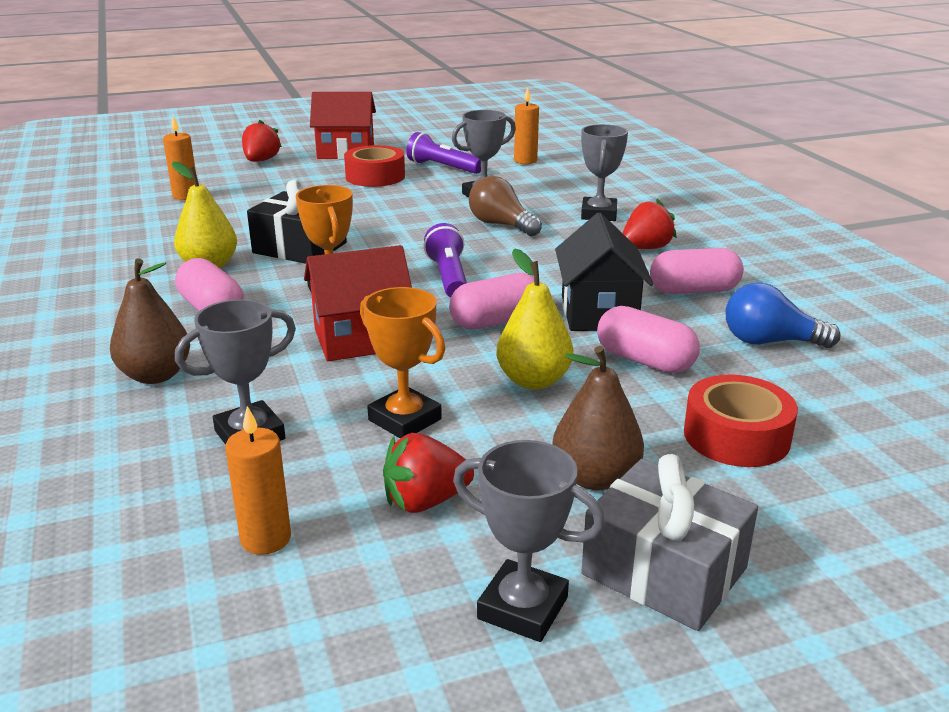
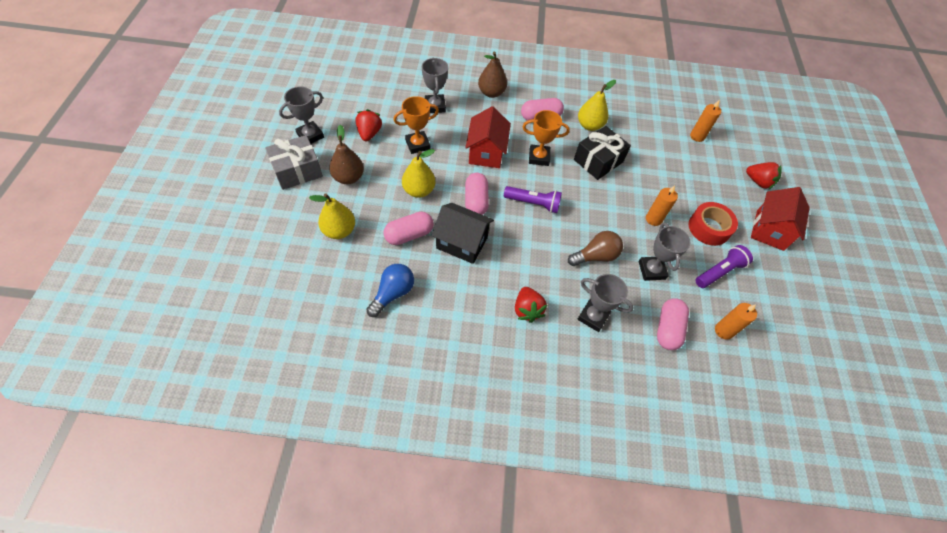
camera: 110 degrees right, 30 degrees up
orange candle [225,406,291,555] -> orange candle moved to [646,185,678,226]
pink capsule [650,248,744,294] -> pink capsule moved to [657,298,689,350]
red tape [684,375,798,467] -> yellow pear [309,193,355,239]

